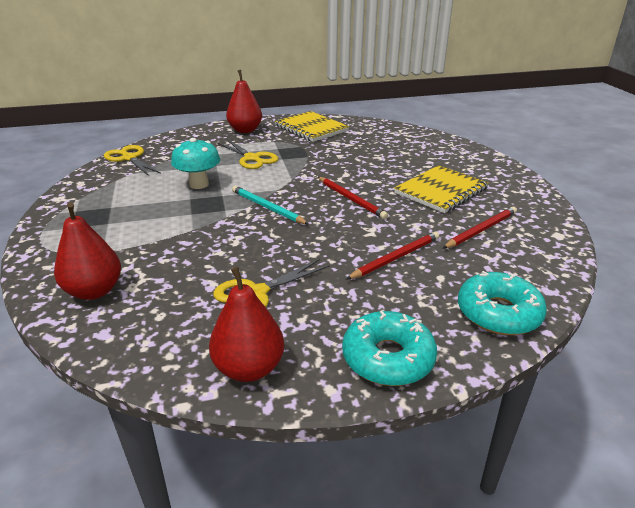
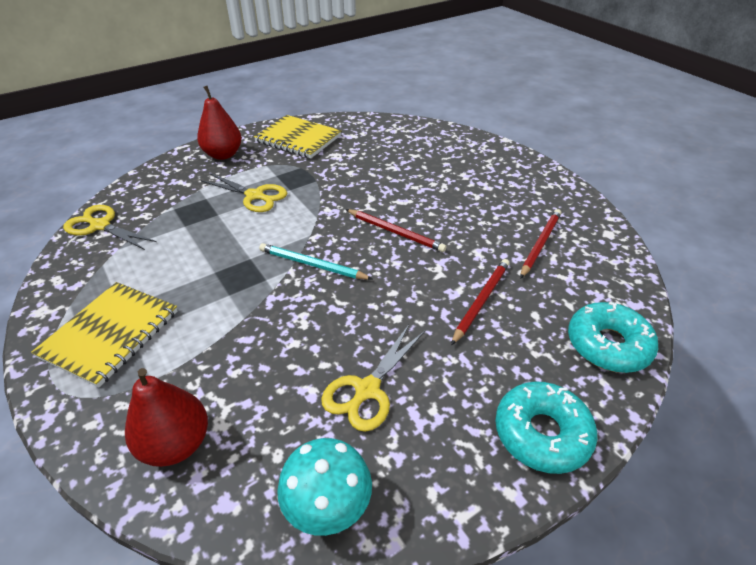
camera: 20 degrees left, 10 degrees up
turquoise mushroom [171,138,220,189] -> turquoise mushroom moved to [277,438,372,536]
red pear [209,267,284,382] -> none
yellow notebook [394,165,489,213] -> yellow notebook moved to [31,282,178,388]

